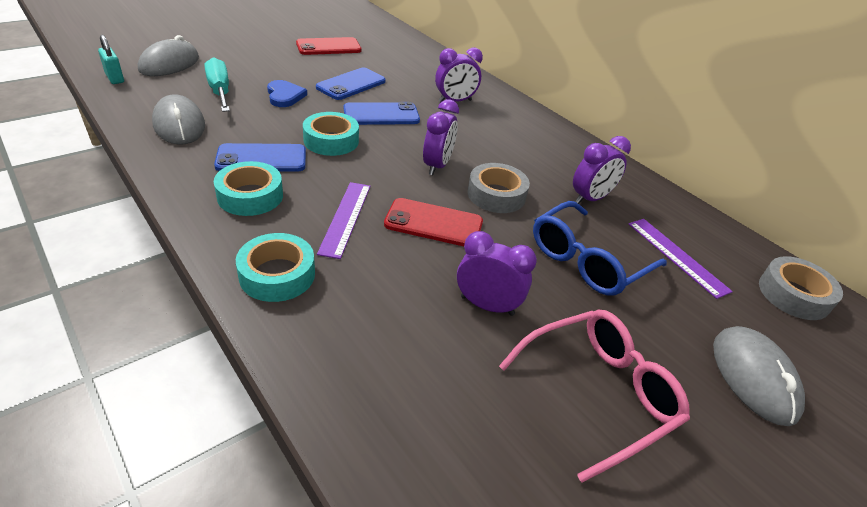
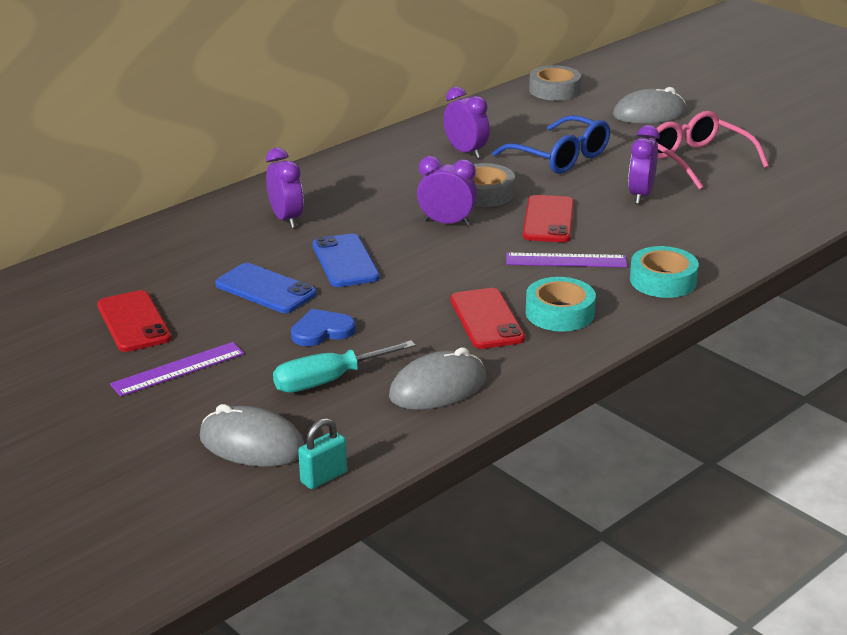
camera: 90 degrees left, 10 degrees down
blue phone [214,143,306,172] -> red phone [450,288,525,349]
turquoise tape [303,112,359,156] -> none
purple ruler [629,219,733,299] -> purple ruler moved to [110,342,244,397]

